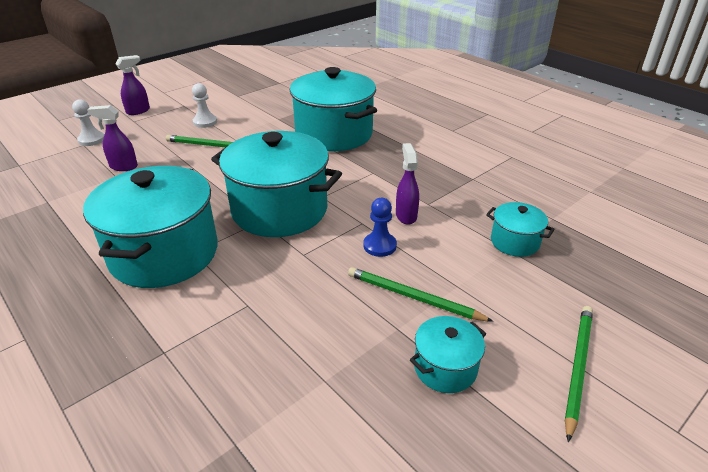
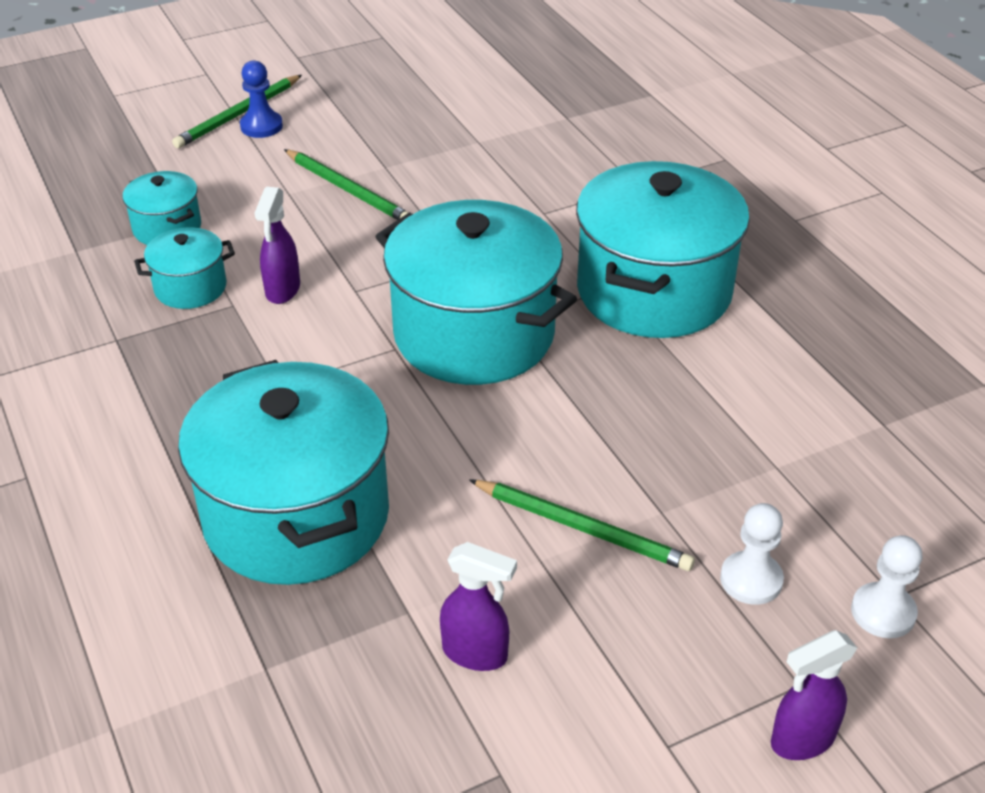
camera: 165 degrees left, 5 degrees up
purple spray bottle [87,105,138,171] -> purple spray bottle moved to [440,542,517,671]
white pawn [192,83,217,128] -> white pawn moved to [720,503,784,605]
blue pawn [363,198,397,257] -> blue pawn moved to [240,60,283,138]
turquoise pot [410,316,486,393] -> turquoise pot moved to [134,227,235,309]

